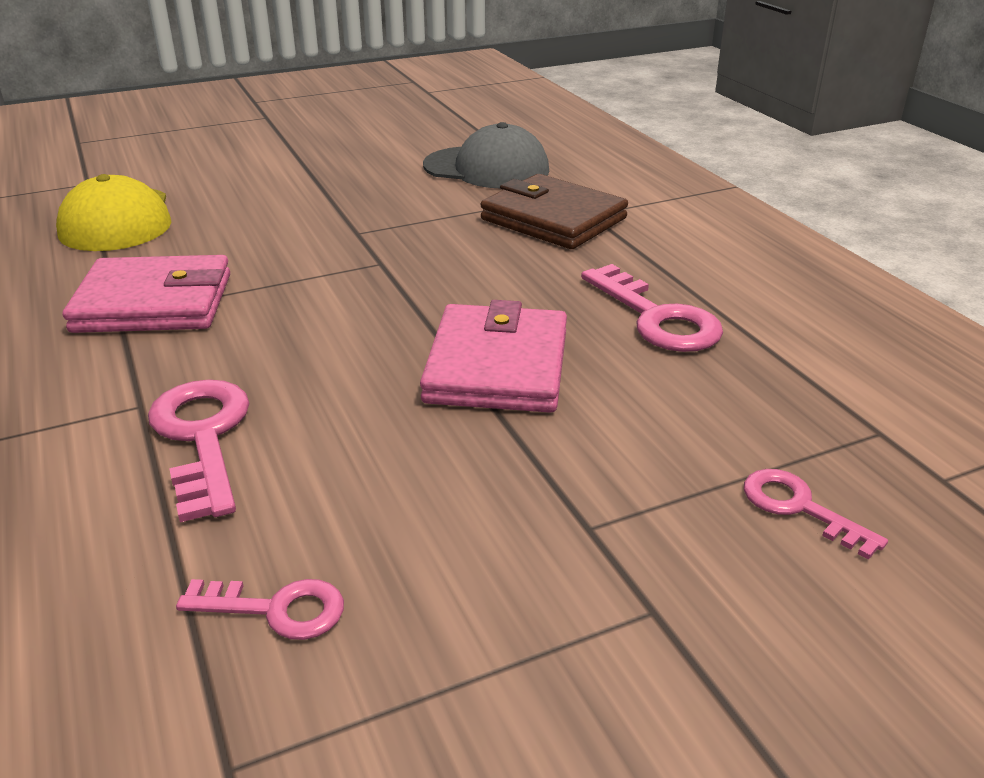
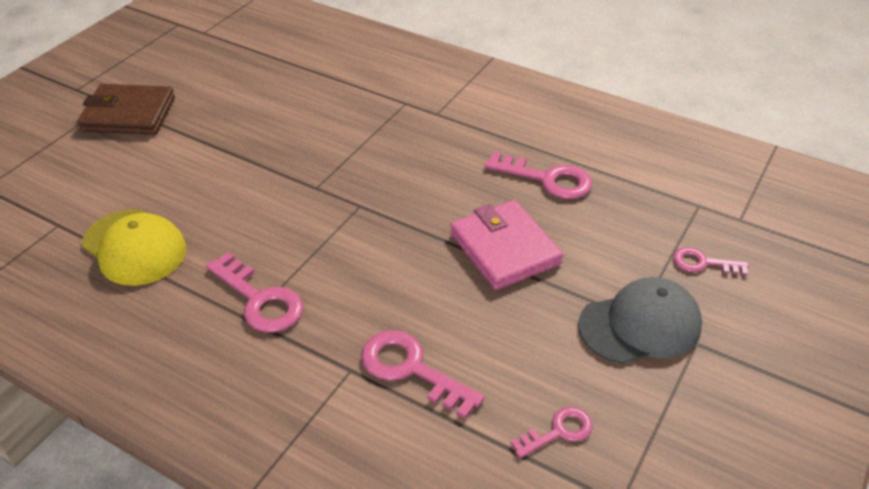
camera: 35 degrees left, 10 degrees up
pink wallet [63,255,230,333] -> pink key [206,252,303,333]
grey cap [423,122,549,188] -> grey cap moved to [578,277,702,364]
brown wallet [481,174,628,249] -> brown wallet moved to [77,84,175,135]

